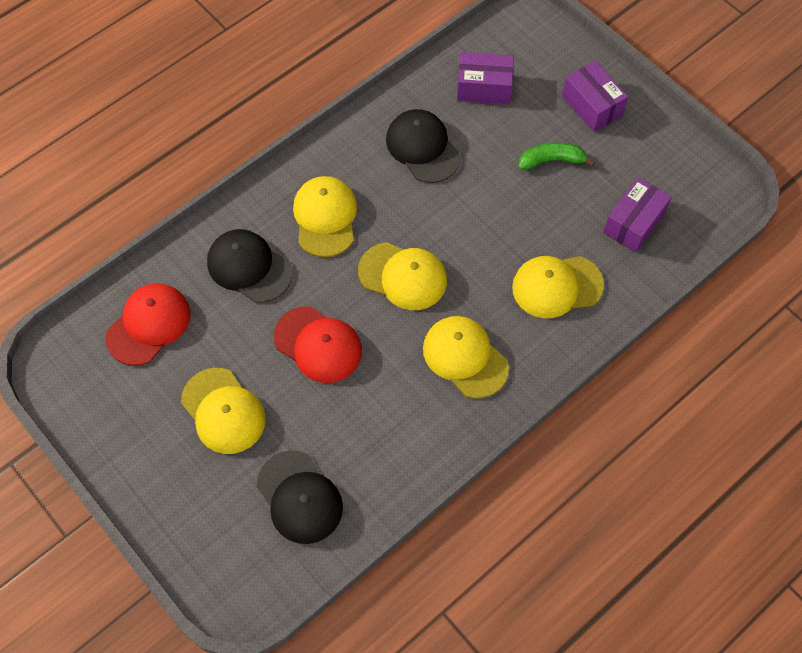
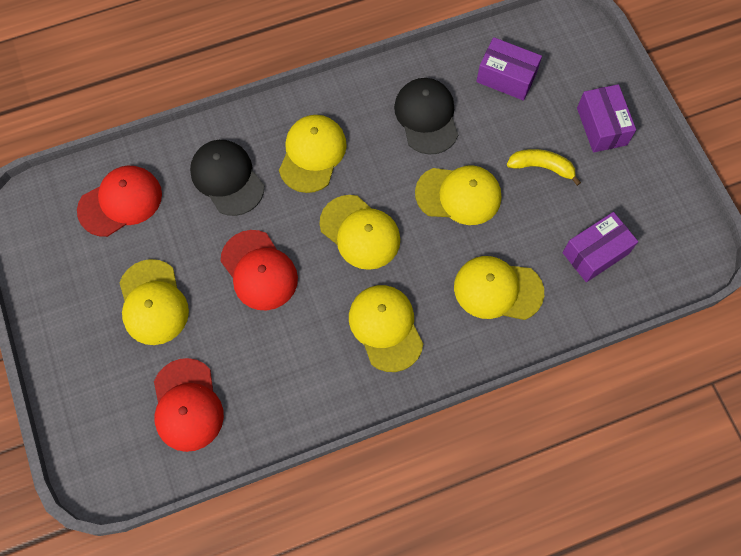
camera: 20 degrees right, 5 degrees up
black cap [257,450,343,544] -> red cap [154,358,224,452]
green banana [519,142,595,170] -> yellow banana [507,149,581,186]
none -> yellow cap [415,166,501,225]

